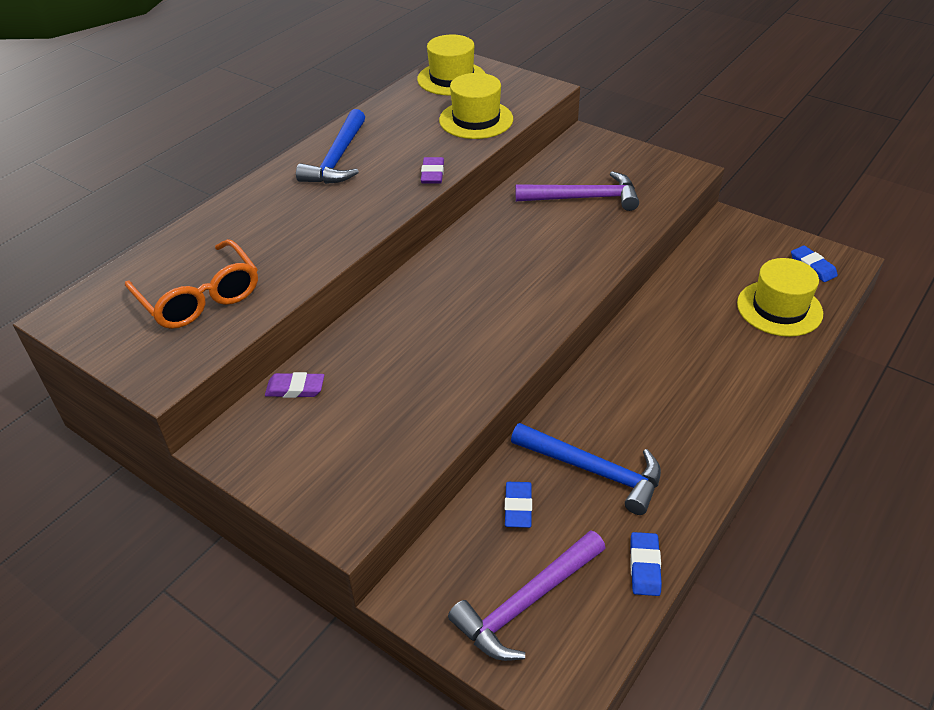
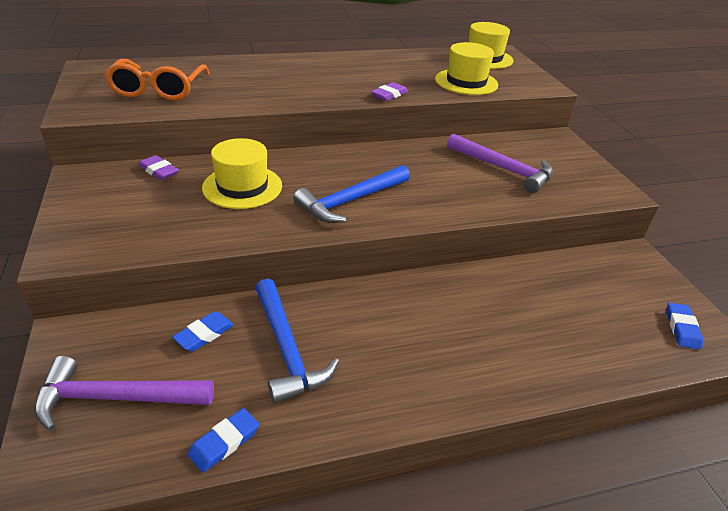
camera: 35 degrees right, 5 degrees down
blue hammer [296,109,365,184] -> blue hammer moved to [293,165,410,223]
yellow hat [737,258,823,337] -> yellow hat moved to [202,138,282,209]

